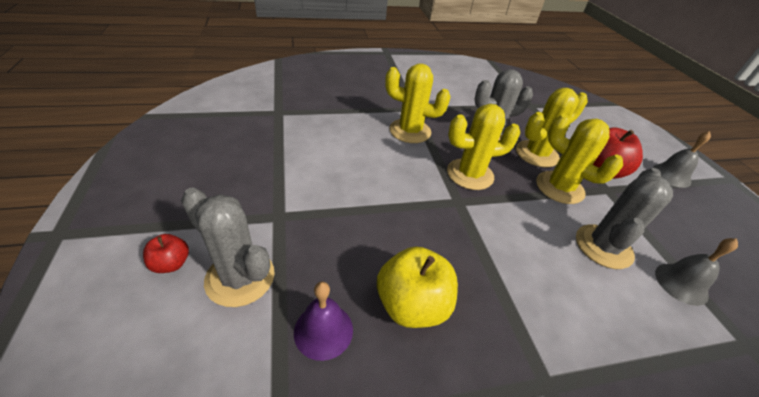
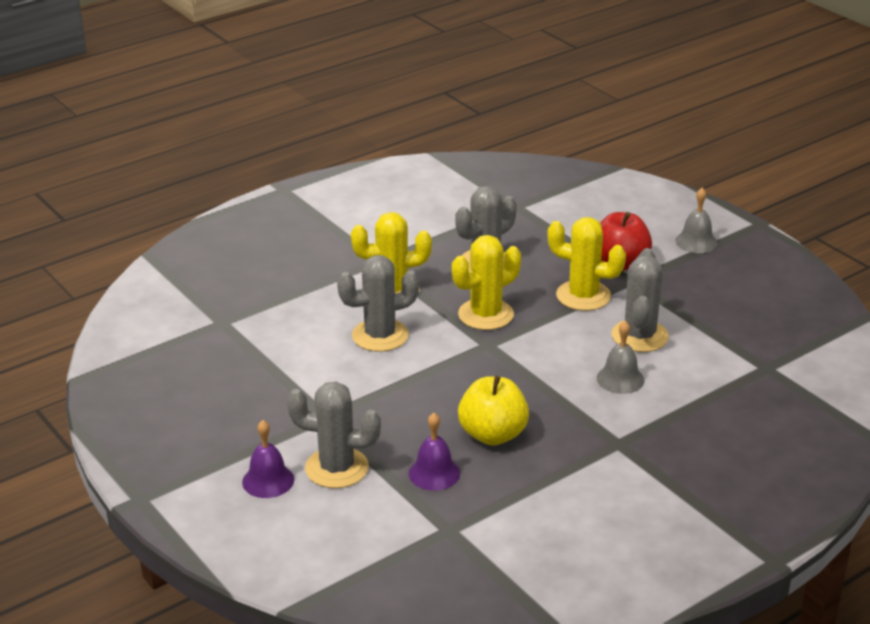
camera: 20 degrees left, 10 degrees down
red apple [143,234,189,273] -> purple bell [242,420,294,498]
yellow cactus [516,88,588,167] -> none
grey bell [655,238,738,306] -> grey bell moved to [597,321,645,394]
none -> grey cactus [337,255,419,352]

